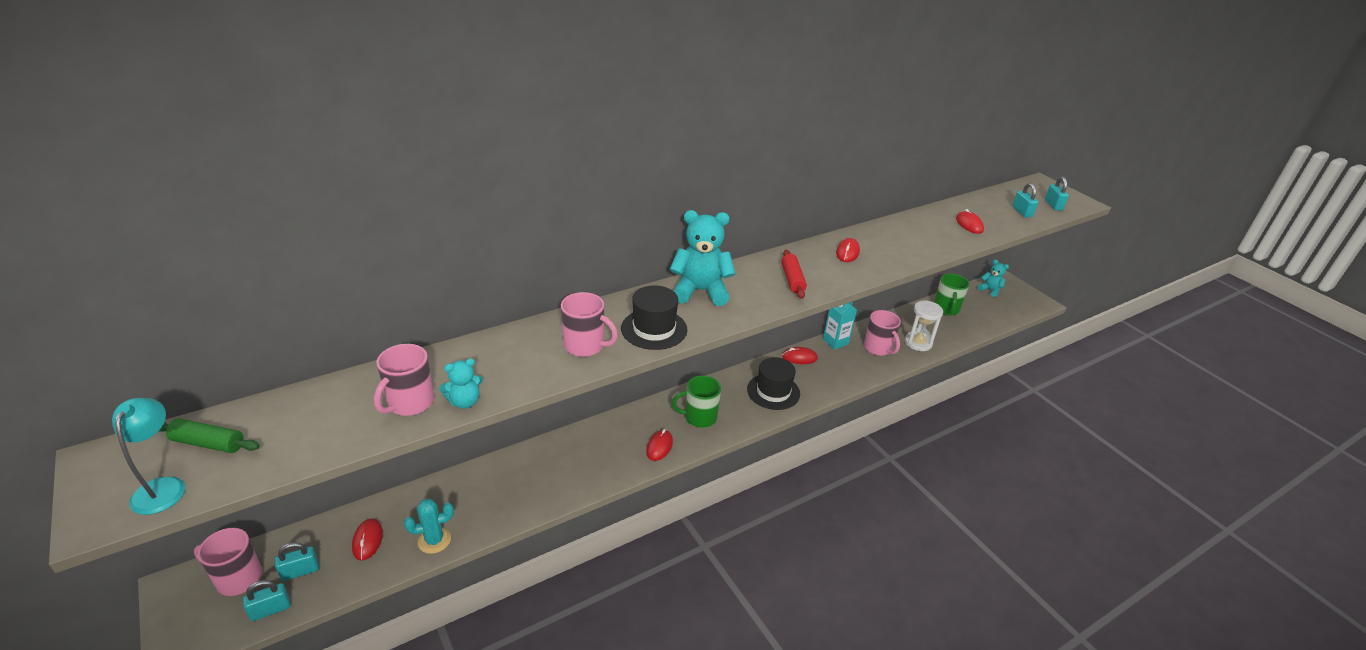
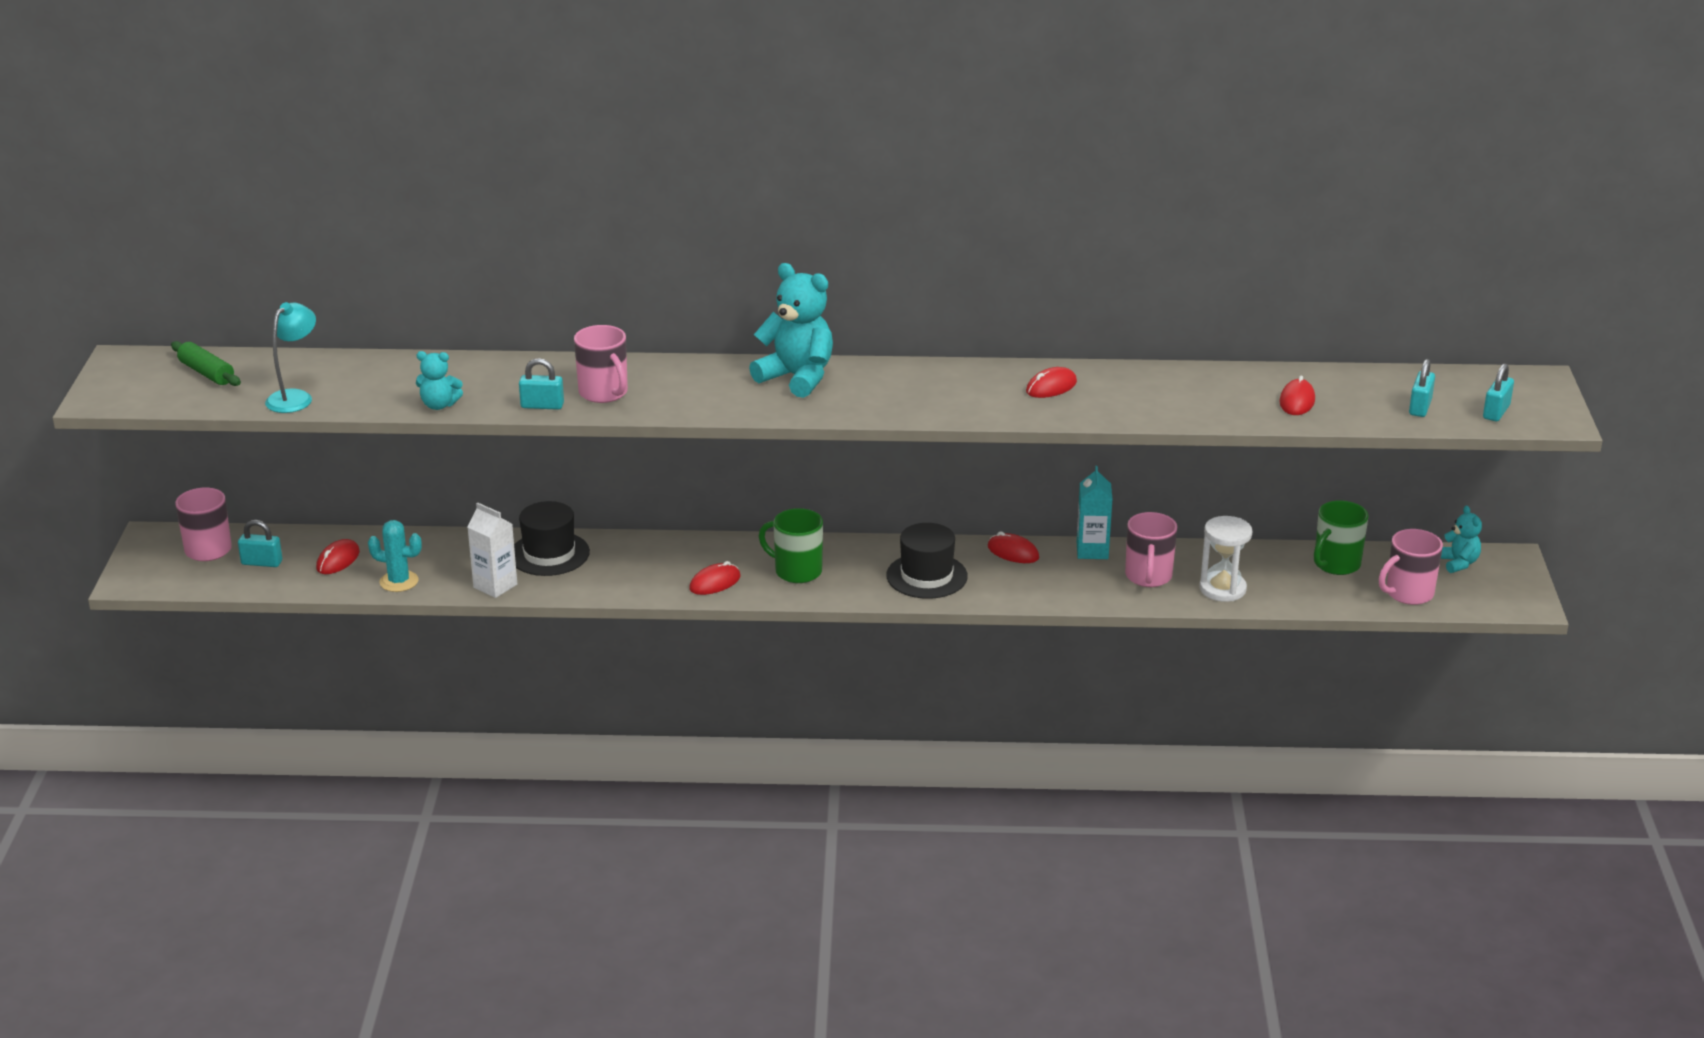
camera: 35 degrees right, 5 degrees down
turquoise lamp [112,398,185,515] -> turquoise lamp moved to [265,302,316,413]
turquoise padlock [243,580,291,621] -> turquoise padlock moved to [519,358,564,410]
pink mug [374,344,434,416] -> pink mug moved to [1379,529,1443,605]
black hat [621,285,687,350] -> black hat moved to [514,501,590,576]
red rolling pin [781,250,807,299] -> none
none -> white carton [467,502,517,598]

